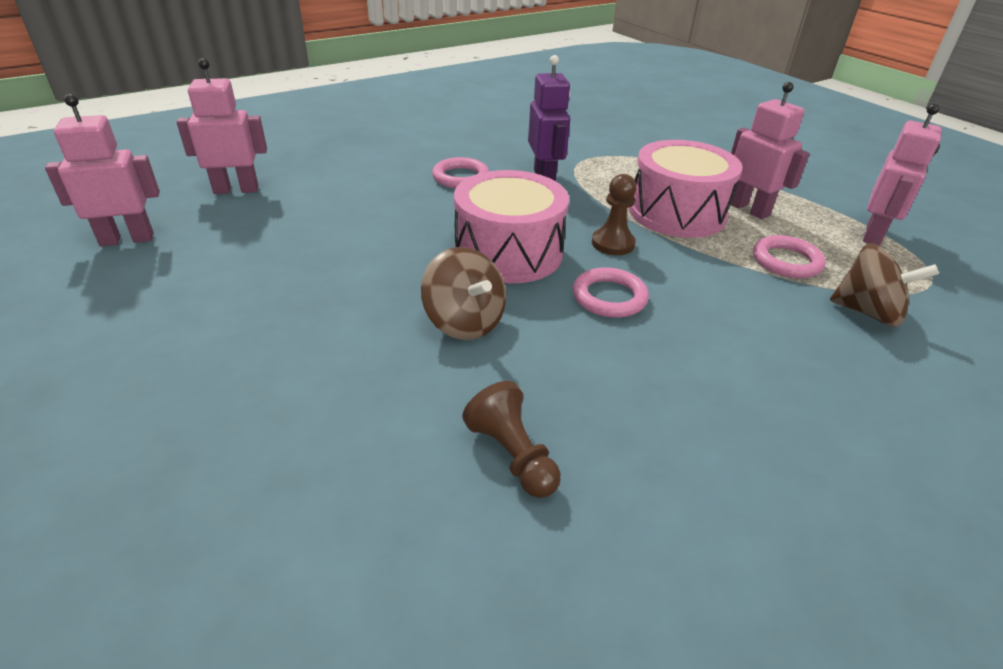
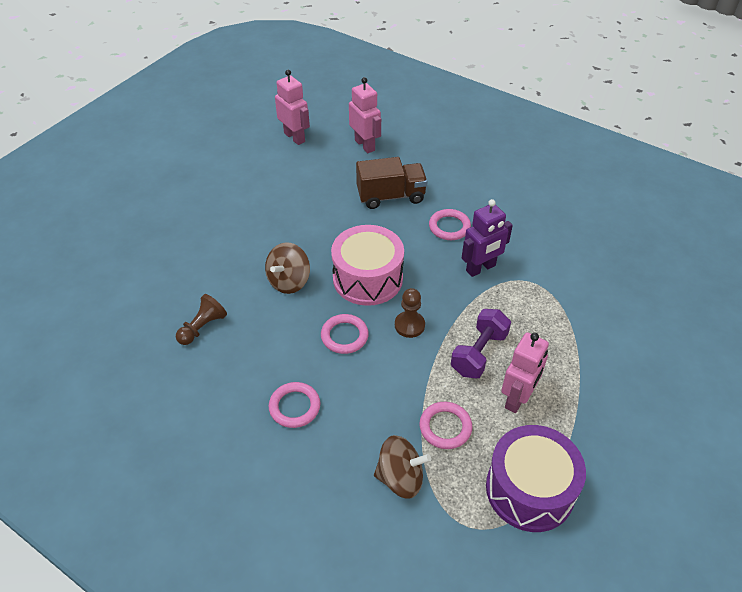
camera: 70 degrees right, 10 degrees up
pink drum [629,140,743,238] -> purple dumbbell [451,309,511,378]
brown spinning top [830,243,939,327] -> brown spinning top turned 90 degrees counterclockwise [374,435,431,499]
pink robot [863,103,942,246] -> purple drum [486,425,586,532]
none -> pink ring [269,382,320,428]
none -> brown truck [356,157,428,209]

